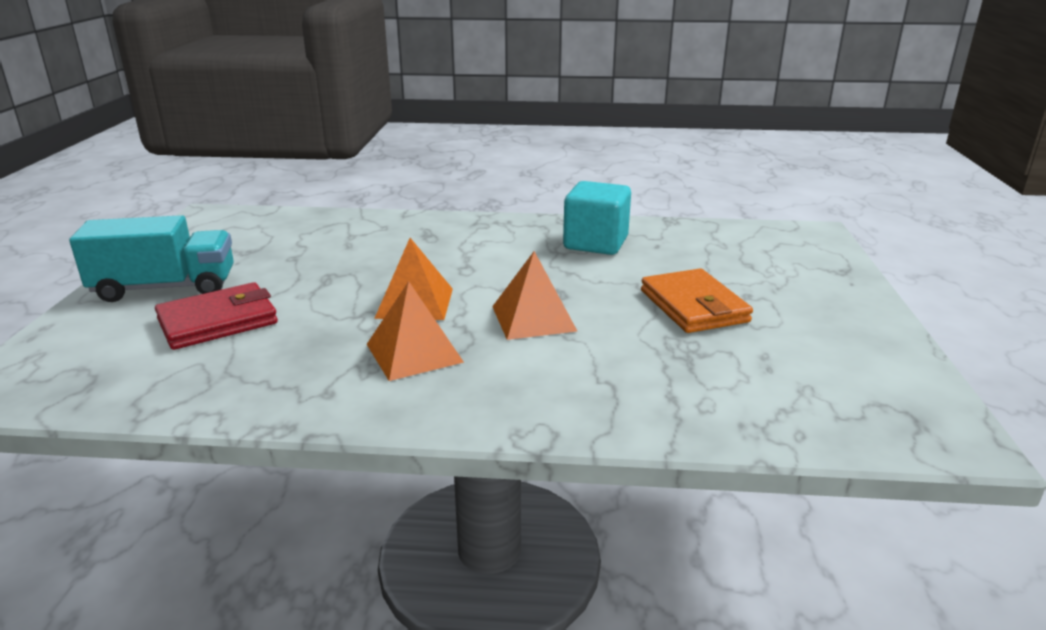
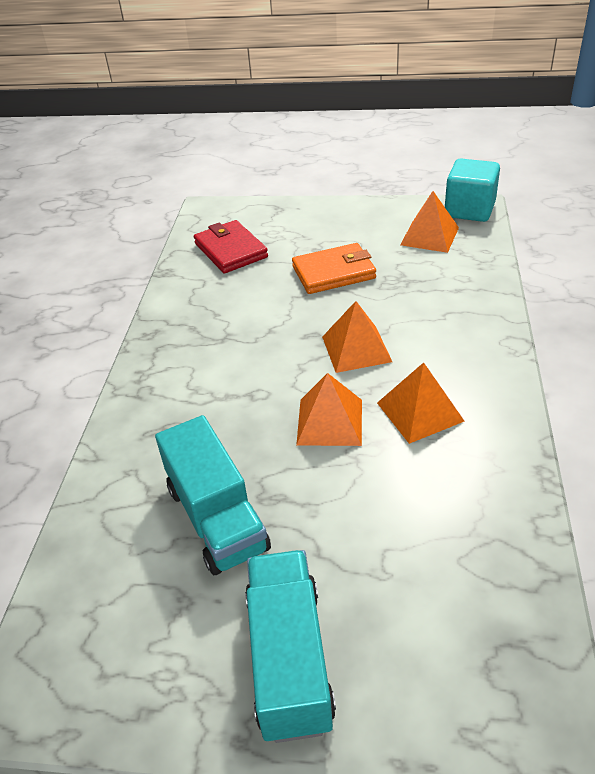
camera: 85 degrees left, 15 degrees up
red wallet [155,282,278,350] -> red wallet moved to [194,220,268,273]
turquoise cube [563,181,631,255] -> turquoise cube moved to [445,159,500,222]
none -> turquoise truck [155,415,271,575]
none -> orange pyramid [400,191,459,253]

